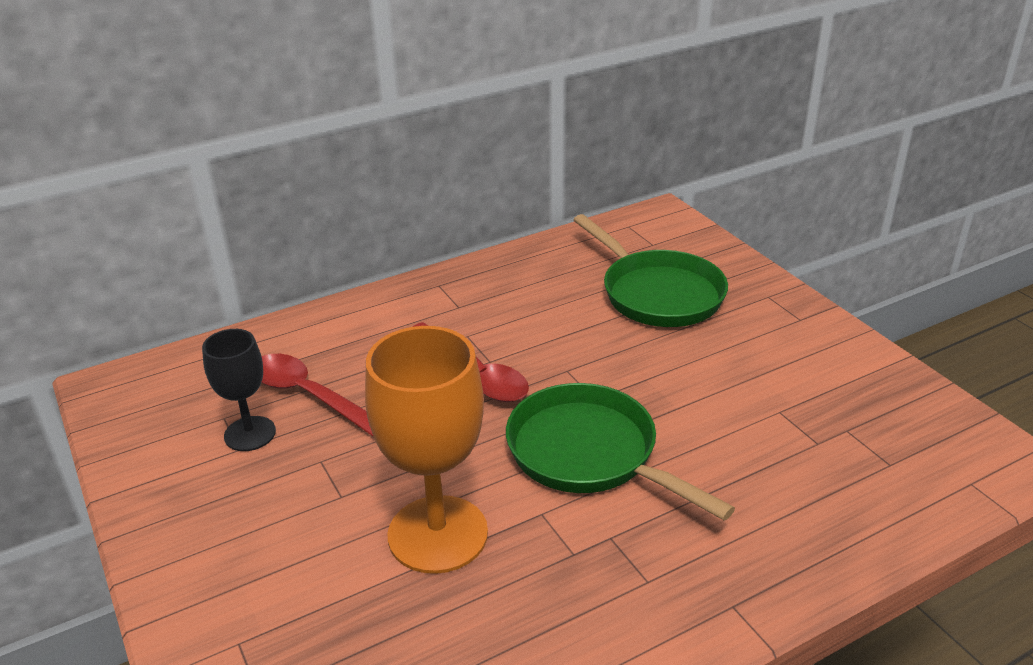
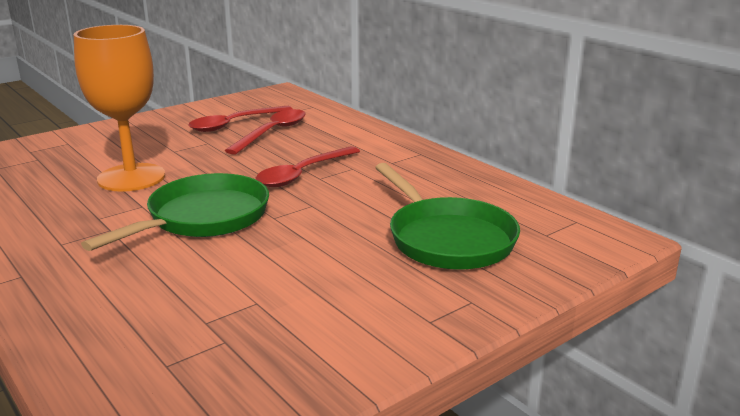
camera: 80 degrees right, 10 degrees down
black goblet [202,329,276,451] -> red spoon [189,106,293,132]
green pan [573,214,728,327] -> green pan turned 75 degrees counterclockwise [375,163,520,270]

